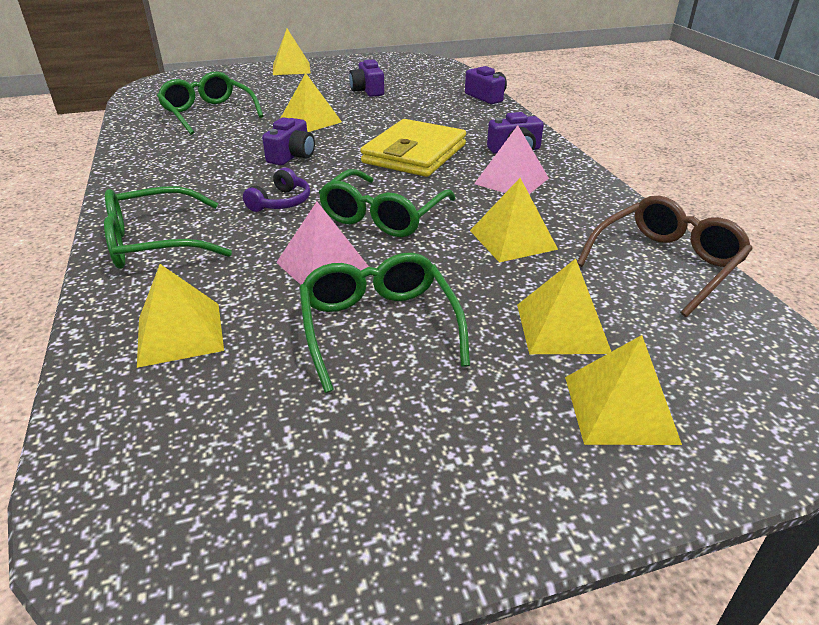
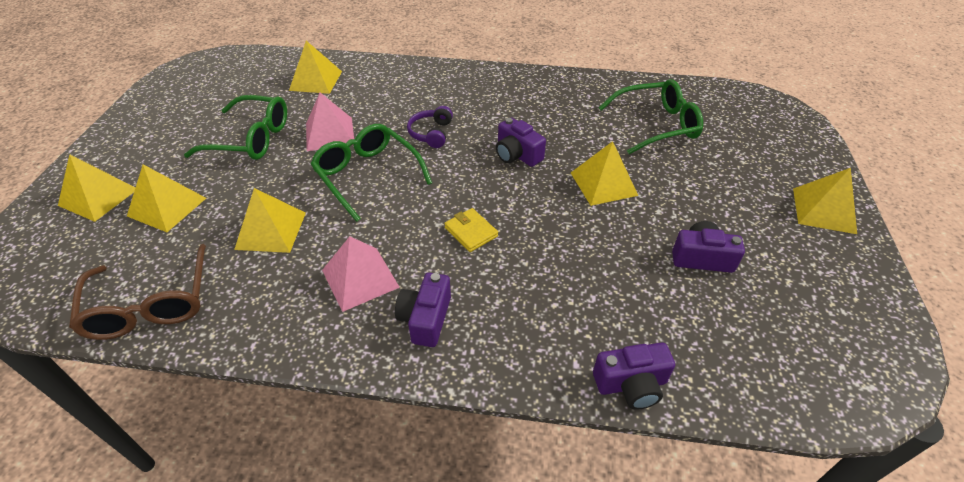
camera: 115 degrees right, 10 degrees up
green glasses [104,186,232,269] -> none
purple headphones [243,168,310,212] -> purple headphones turned 45 degrees clockwise [407,106,453,148]
yellow wallet [361,119,466,177] -> yellow wallet [444,208,498,252], size x0.44

